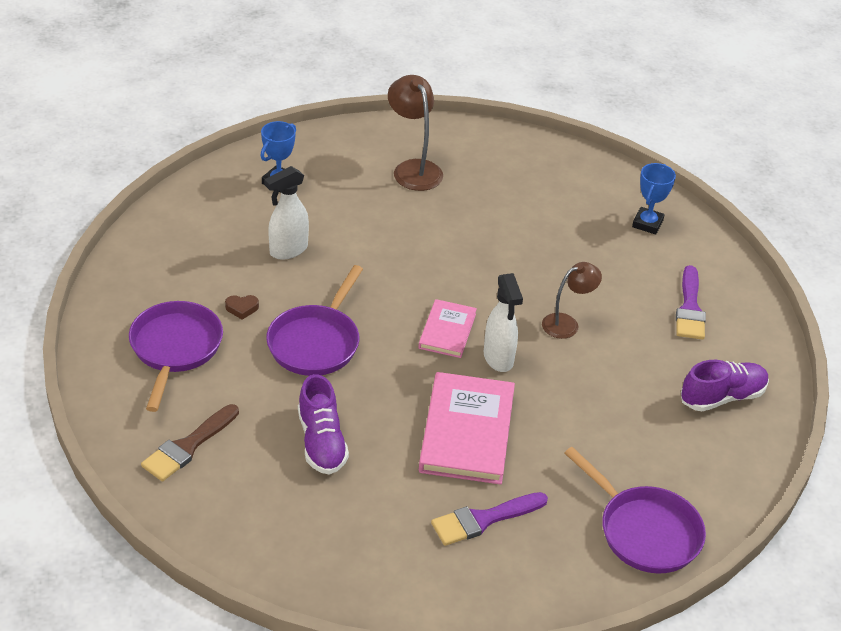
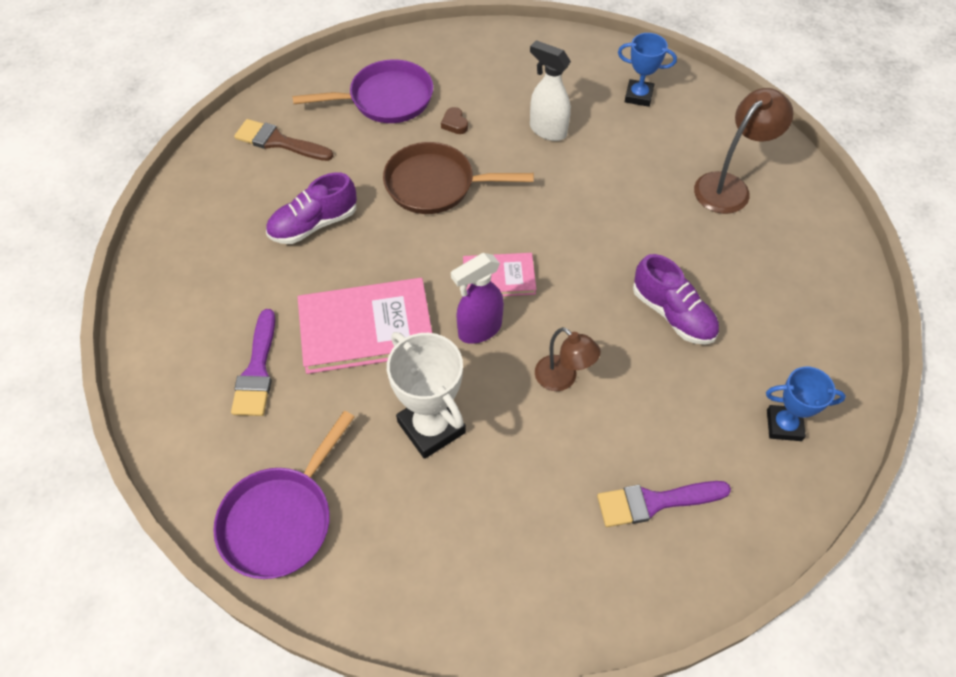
camera: 75 degrees right, 15 degrees up
purple pan [266,265,363,376] -> brown pan [383,142,534,214]
purple brush [431,492,548,546] -> purple brush turned 135 degrees counterclockwise [231,309,275,416]
white spray bottle [484,273,523,372] -> purple spray bottle [451,253,504,344]
purple shoe [681,360,769,411] -> purple shoe moved to [633,254,719,345]
none -> white trophy [387,332,466,459]

